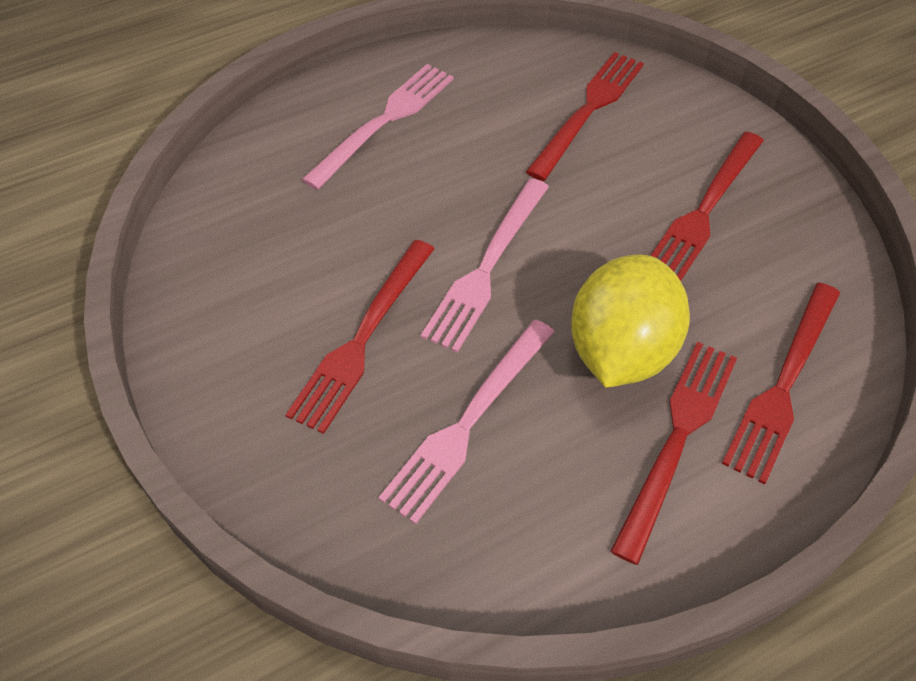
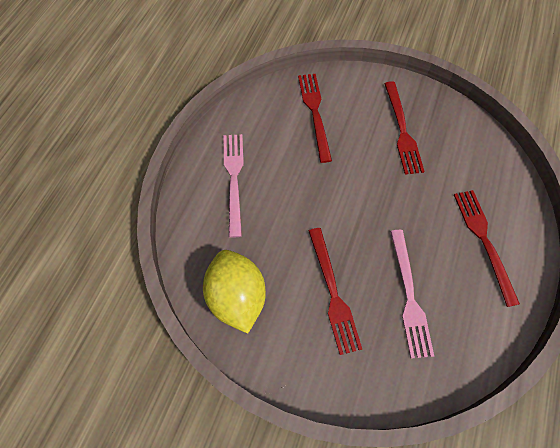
camera: 40 degrees left, 10 degrees up
pink fork [421,178,549,353] -> none
yellow lemon [571,255,690,387] -> yellow lemon moved to [203,250,266,334]
red fork [722,283,840,484] -> none

